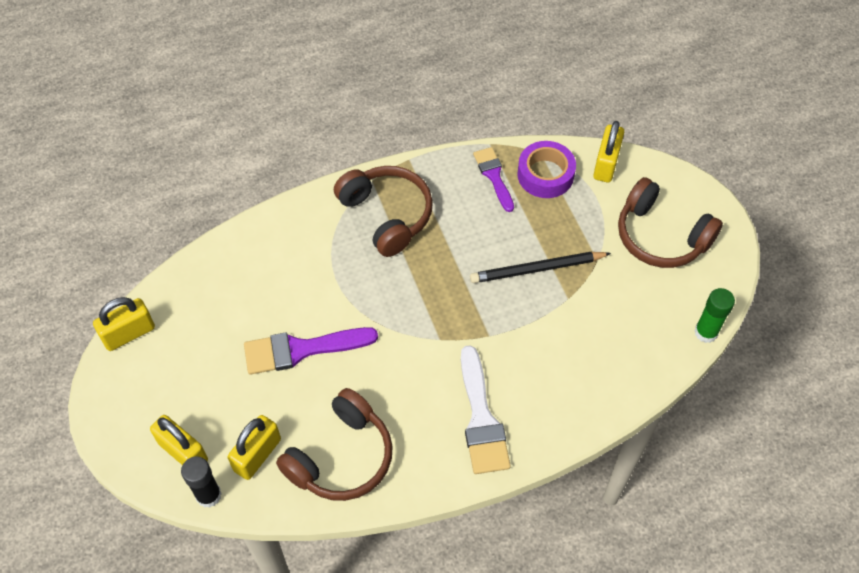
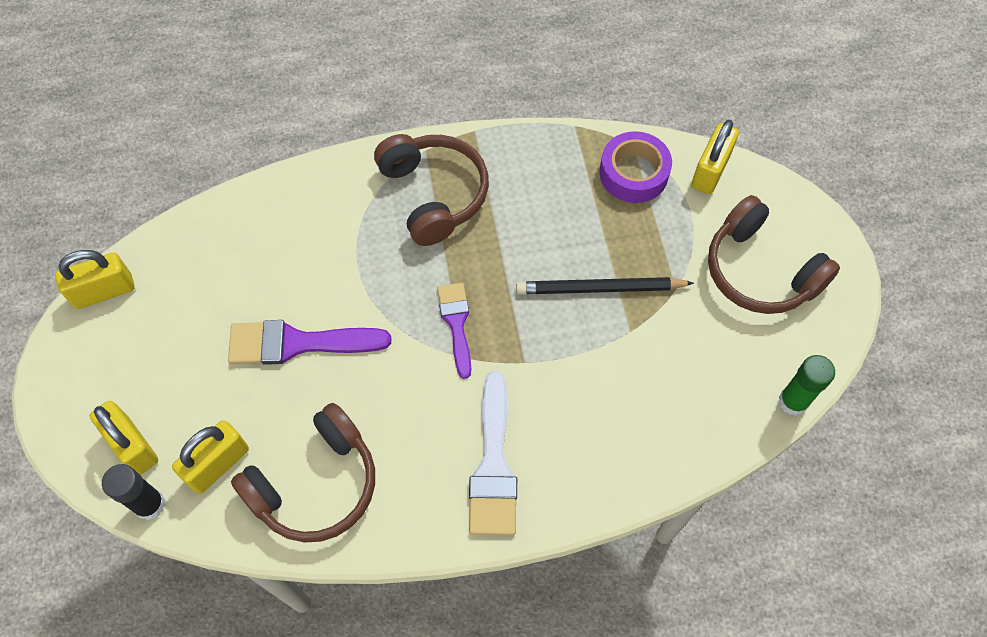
camera: 10 degrees right, 5 degrees up
purple brush [473,147,514,212] -> purple brush moved to [437,283,471,379]

